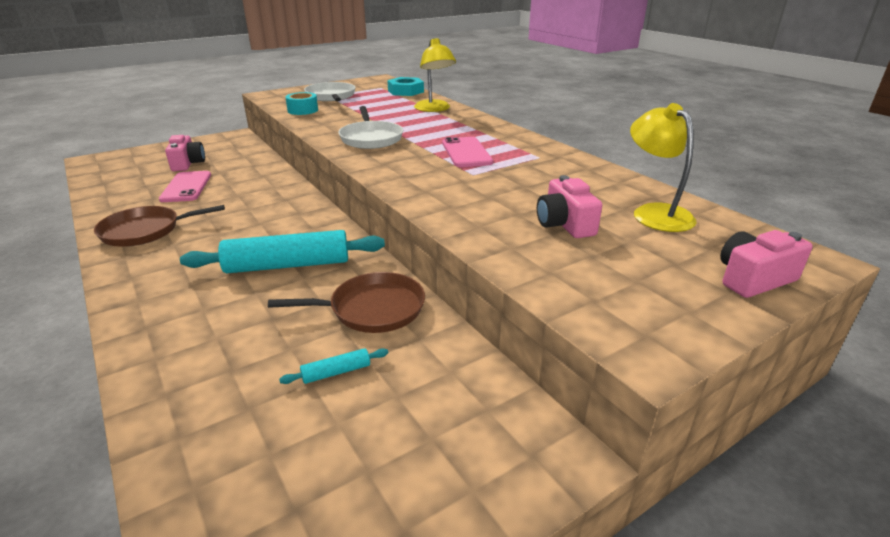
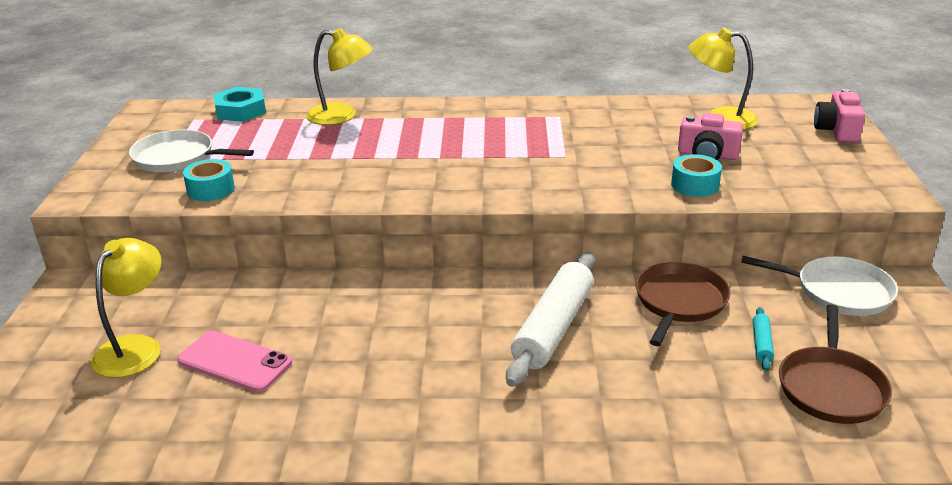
camera: 55 degrees left, 0 degrees up
brown pan [94,205,225,247] -> brown pan moved to [779,304,892,424]
pink camera [165,135,205,171] -> yellow lamp [91,238,162,378]
turquoise rolling pin [180,230,385,273] -> white rolling pin [506,252,595,387]
white pan [338,106,403,149] -> white pan moved to [741,256,898,316]
pink phone [442,137,493,167] -> none
none -> turquoise tape [671,154,722,197]

